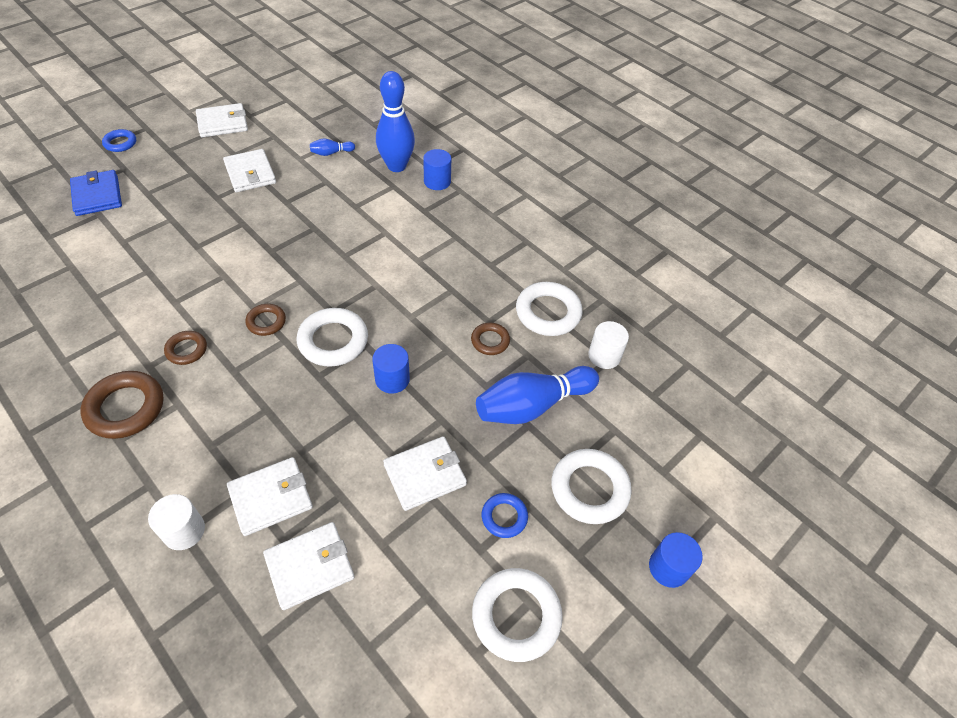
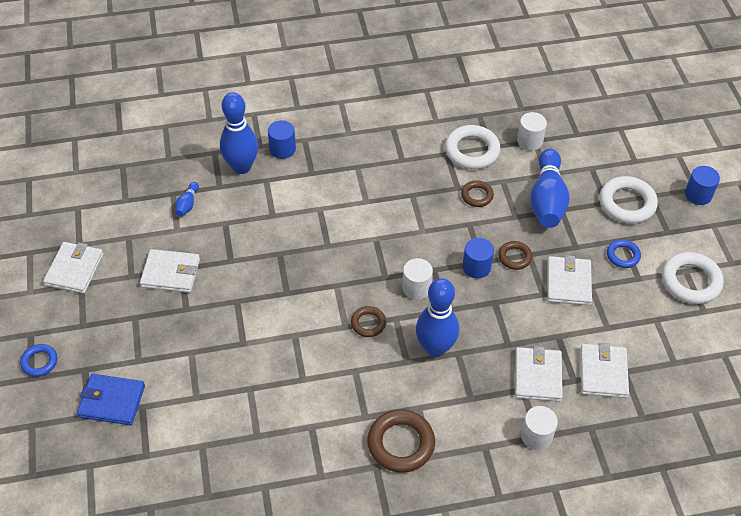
camera: 55 degrees left, 0 degrees up
brown ring [164,331,207,365] -> brown ring moved to [498,241,532,270]
white ring [297,308,368,367] -> white cylinder [402,258,433,300]
none -> blue bowling pin [416,278,459,357]

